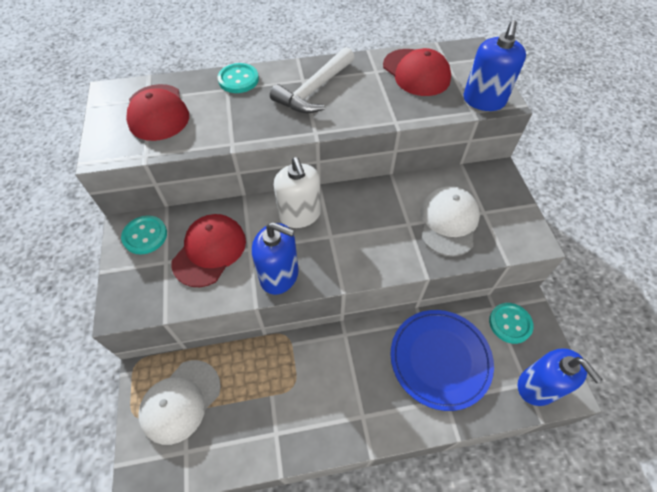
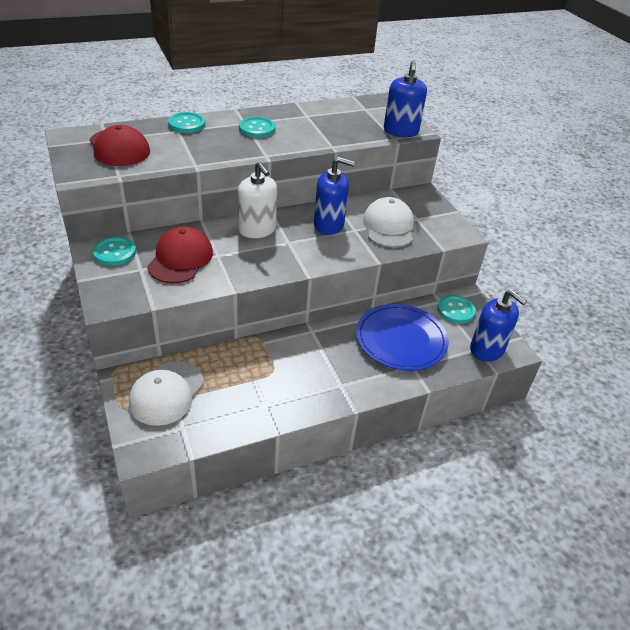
camera: 15 degrees left, 15 degrees down
blue soap dispenser [252,222,299,295] -> blue soap dispenser moved to [314,157,355,235]
white hammer [270,47,355,113] -> turquoise button [239,117,275,138]
red cap [383,48,451,96] -> none

